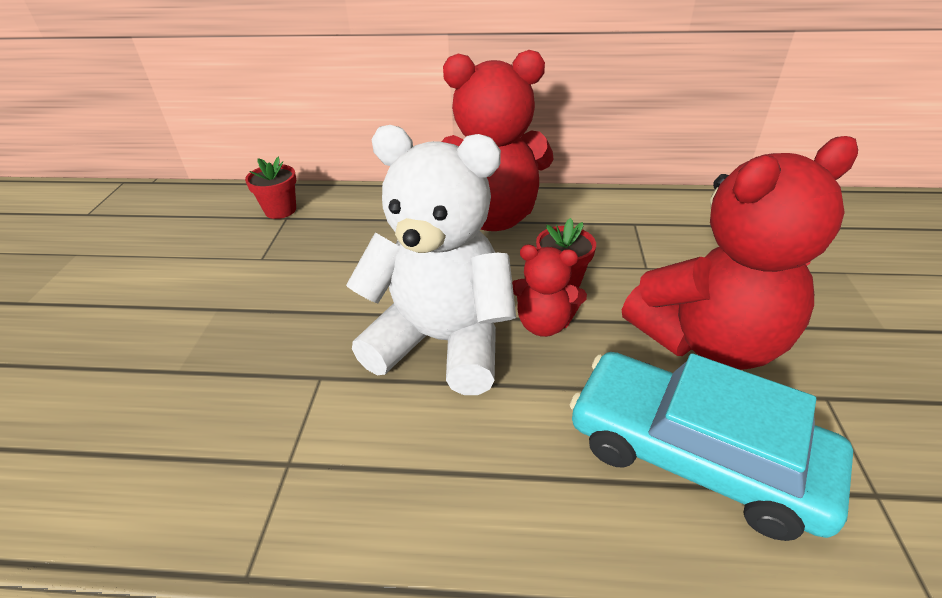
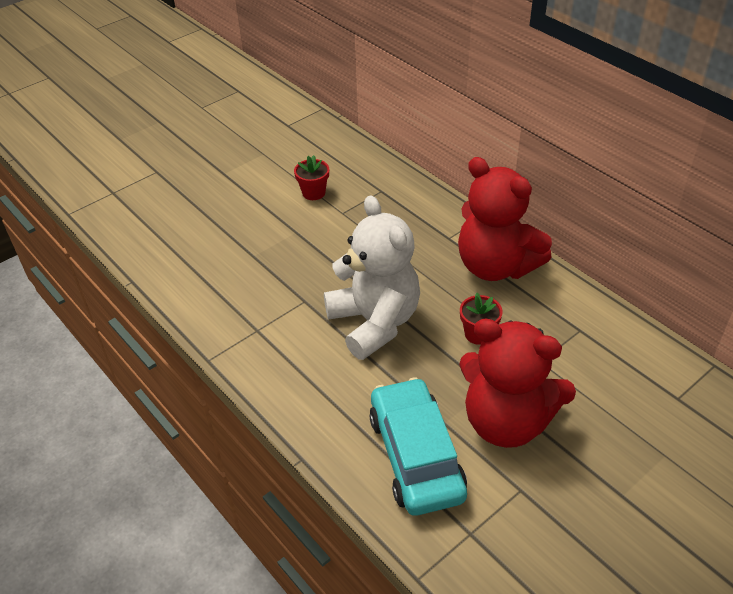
camera: 45 degrees right, 5 degrees up
red flower pot [245,157,296,219] -> red flower pot moved to [294,155,329,200]
red teddy bear [512,245,587,337] -> none

